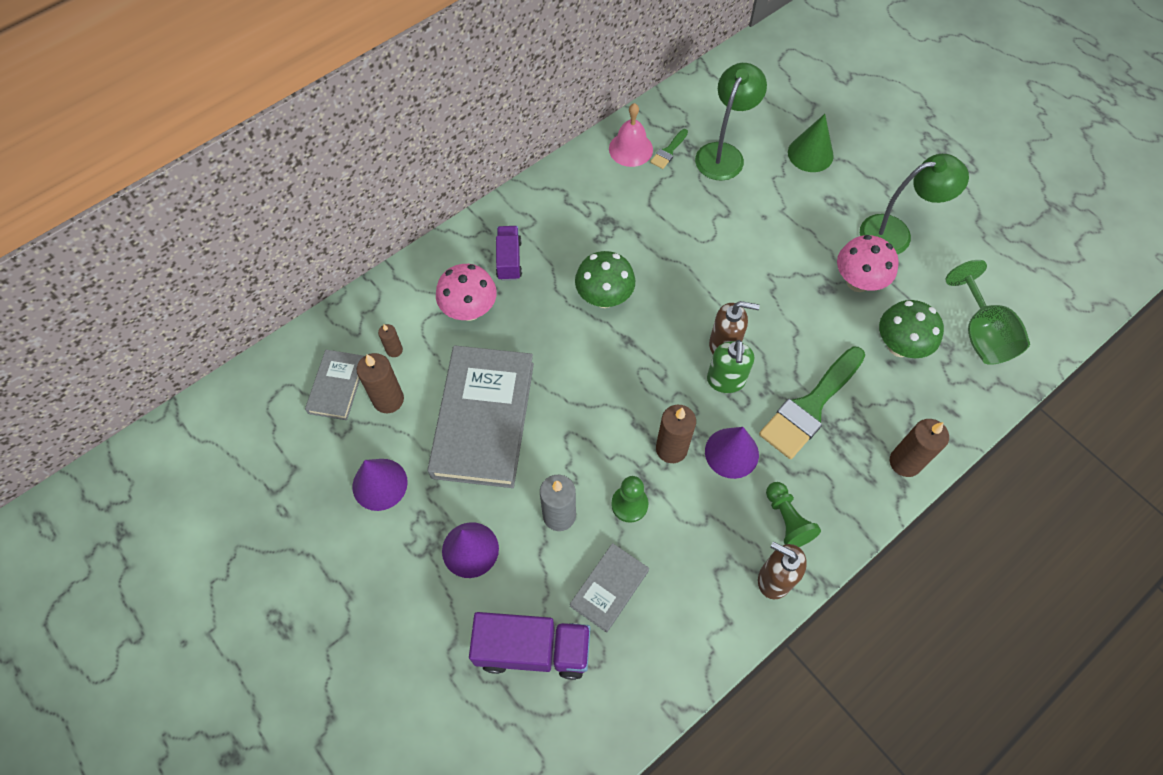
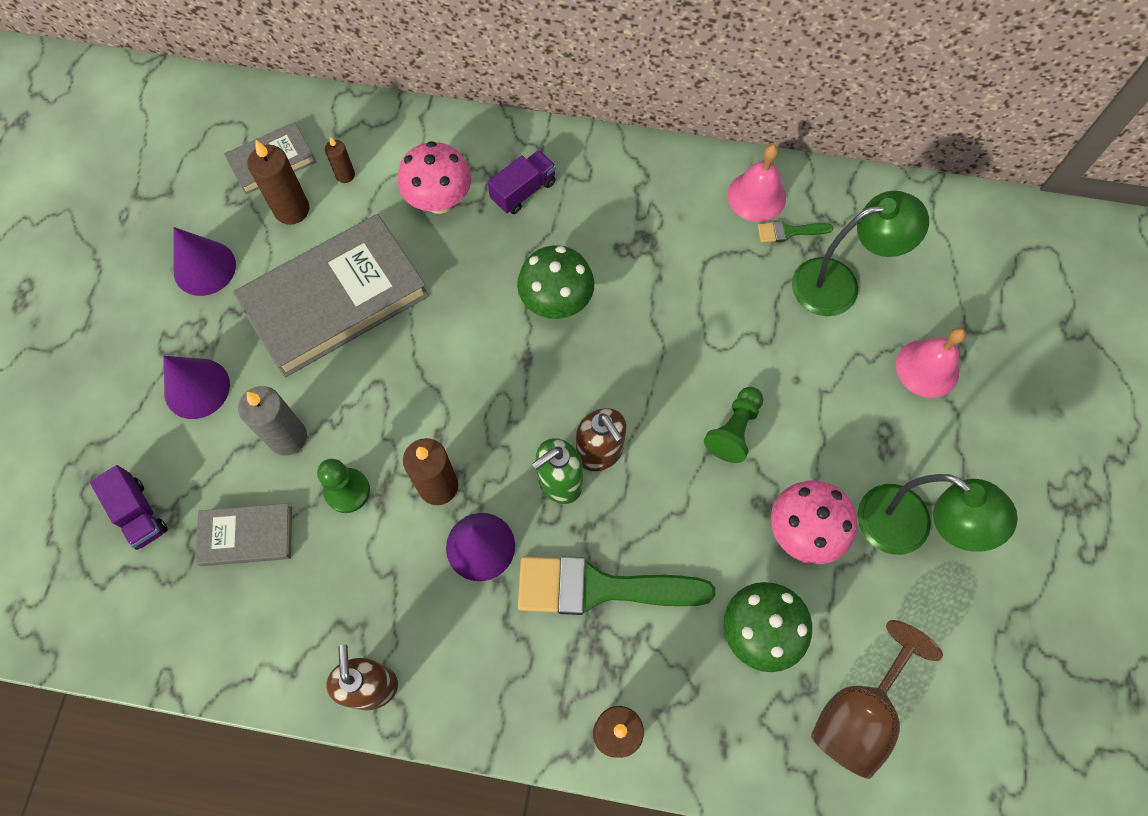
camera: 50 degrees right, 5 degrees up
purple truck [469,612,591,680] -> purple truck [90,465,168,550], size x0.60
green pawn [766,482,821,547] -> green pawn moved to [704,387,763,463]
green cone [788,114,834,172] -> pink bell [896,327,966,398]
green goblet [945,260,1030,365] -> brown goblet [811,620,943,779]

